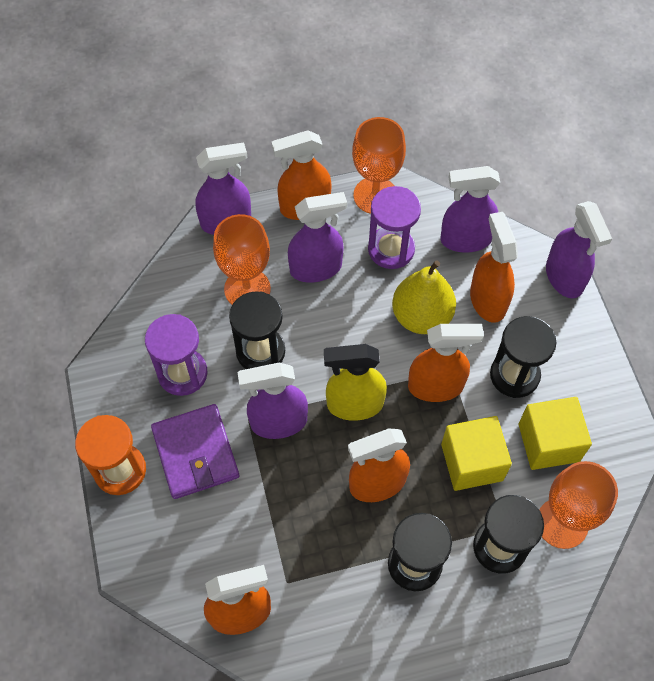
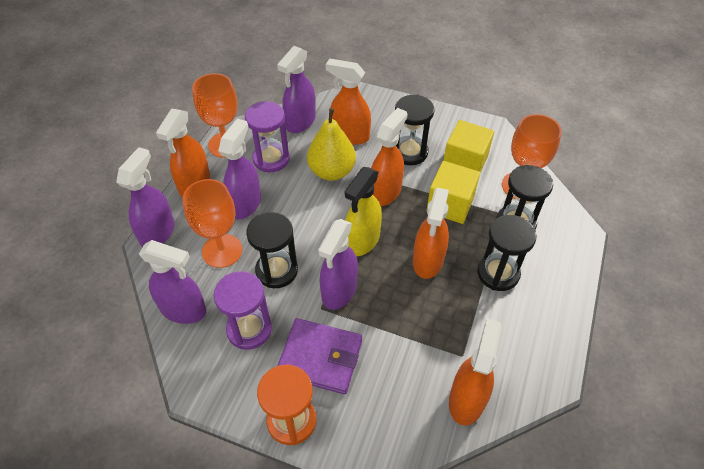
camera: 55 degrees left, 10 degrees down
purple spray bottle [546,201,612,298] -> purple spray bottle moved to [139,240,207,324]

